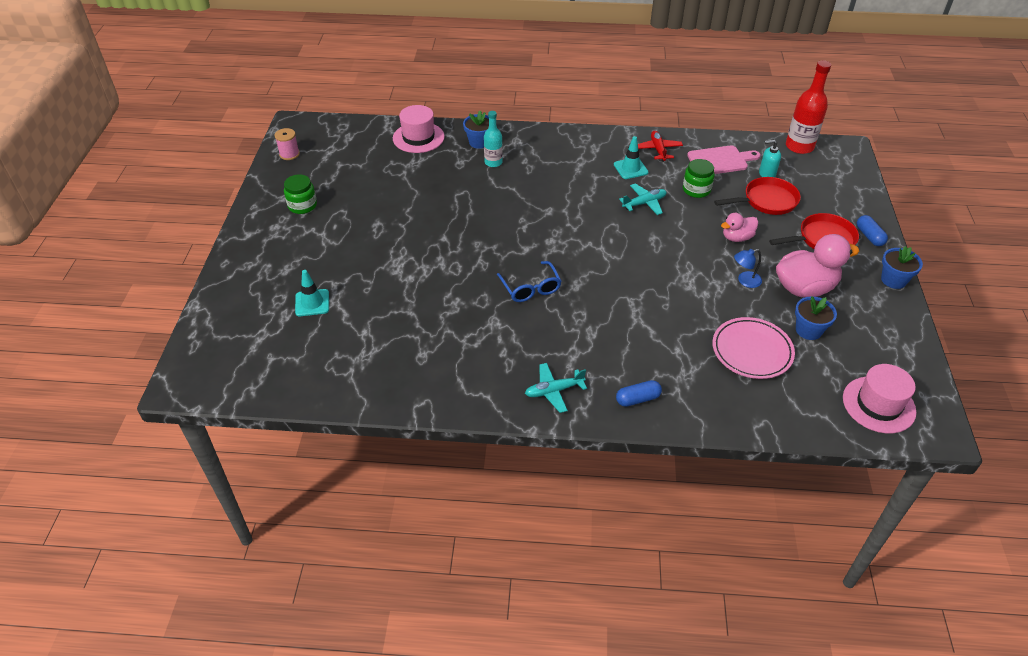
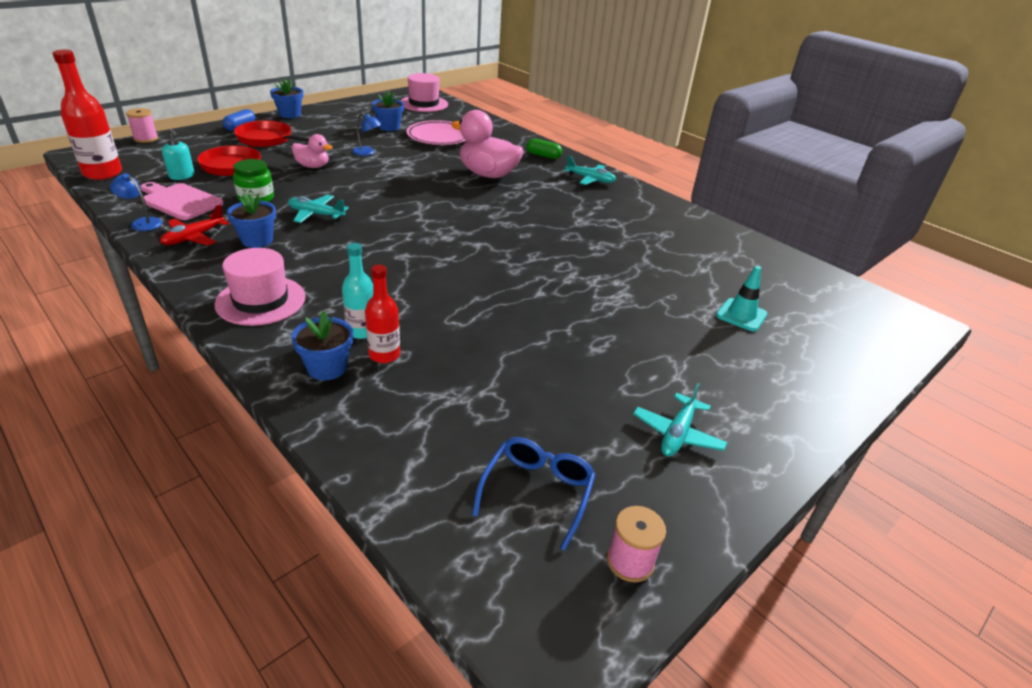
camera: 140 degrees left, 10 degrees down
green jar [284,174,317,214] -> turquoise plane [633,383,728,457]
pink hat [393,105,445,153] -> pink hat moved to [215,248,305,326]
blue glasses [497,261,561,302] -> blue glasses moved to [472,437,596,551]
turquoise traffic cone [614,136,649,179] -> blue flower pot [227,193,276,248]
blue capsule [616,380,662,407] -> green capsule [526,138,562,159]
pink duck [776,234,859,297] -> pink duck moved to [451,110,524,178]
none -> blue lamp [110,173,162,231]
none -> pink spool [126,108,158,143]
none -> red bottle [365,265,400,363]

